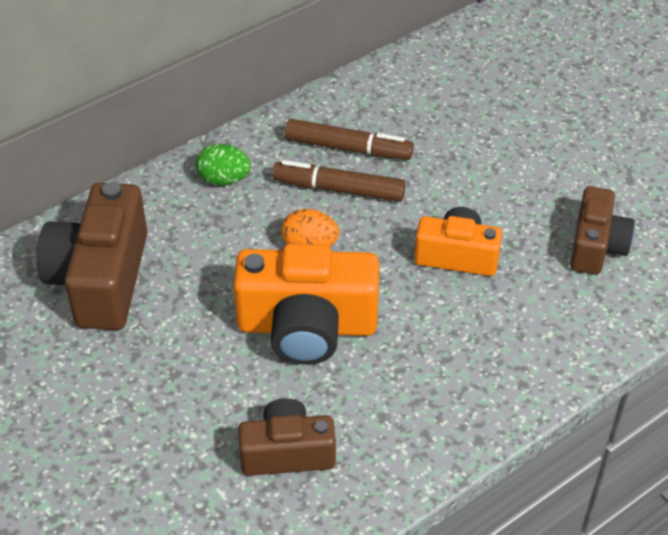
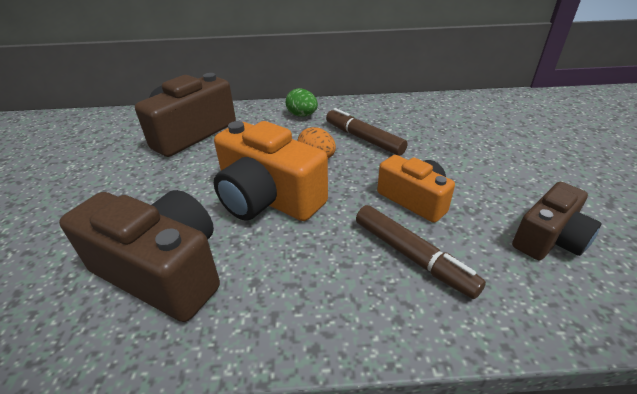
camera: 35 degrees right, 10 degrees down
brown camera [238,398,336,476] -> brown camera [59,190,220,322], size x1.62
brown marker [285,119,414,160] -> brown marker moved to [356,205,486,299]

